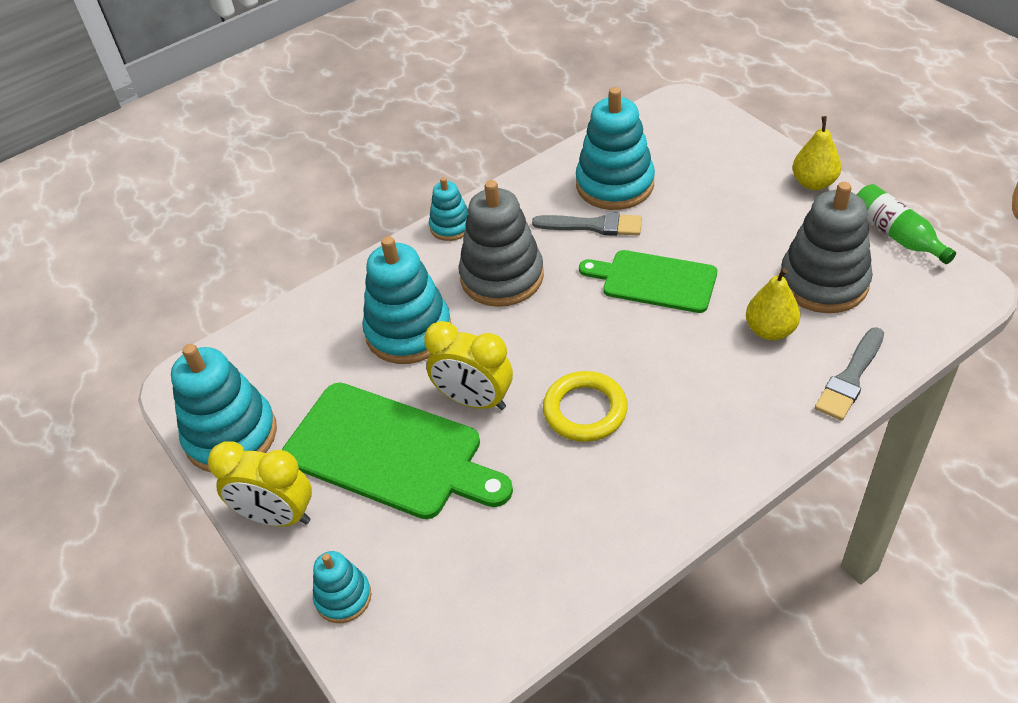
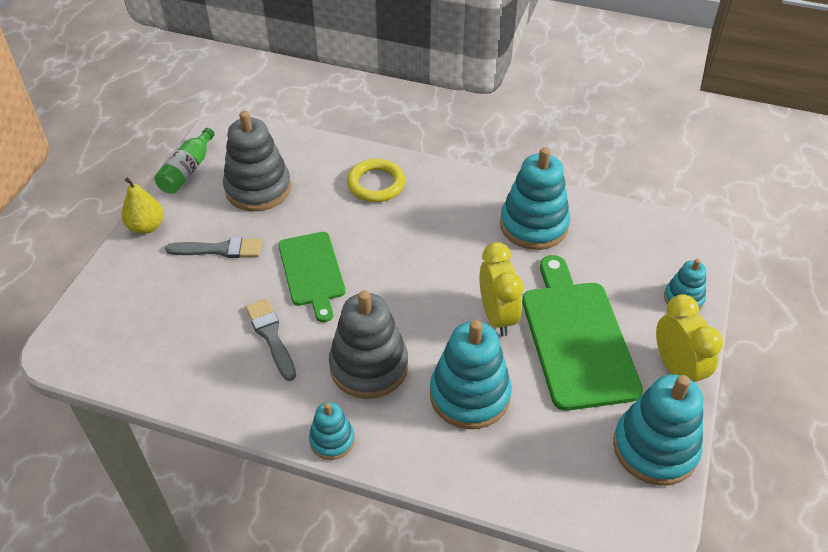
camera: 130 degrees left, 0 degrees up
yellow ring [543,371,628,442] -> yellow ring moved to [347,158,406,202]
turquoise stacking toy [576,87,655,210] -> turquoise stacking toy moved to [500,147,570,250]
yellow pear [746,268,801,340] -> none
grey brush [815,327,884,421] -> grey brush moved to [165,237,262,258]

